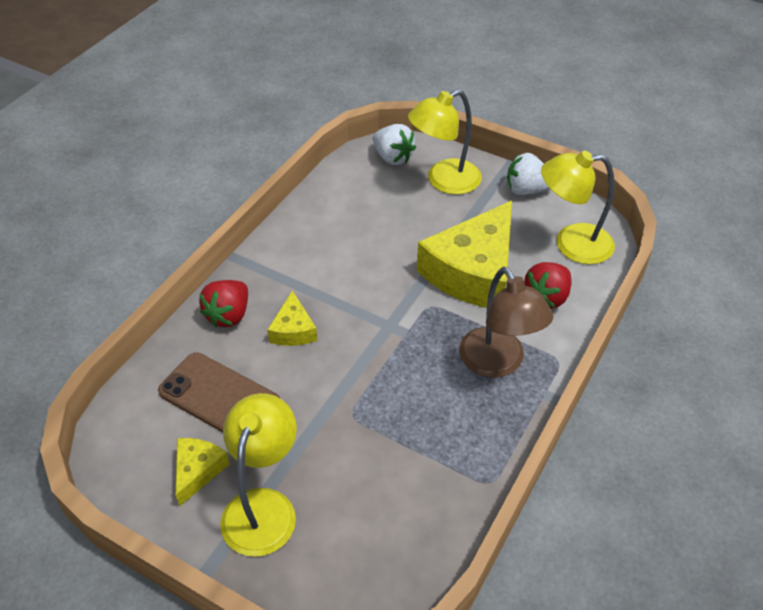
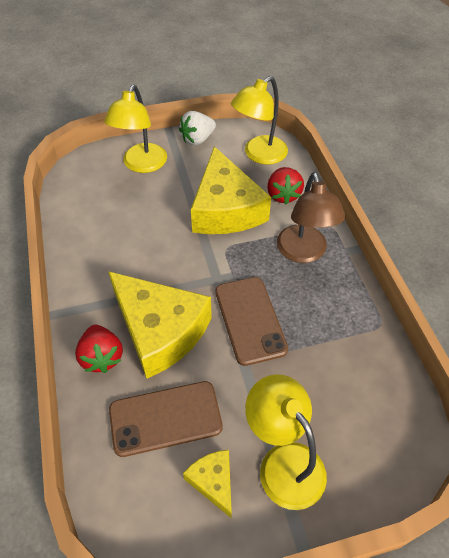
camera: 45 degrees left, 5 degrees up
yellow cheese [268,290,317,346] -> yellow cheese [108,271,212,378], size x2.15
white strawberry [373,124,416,165] -> none
brown lamp [459,267,553,377] -> brown lamp turned 60 degrees clockwise [277,172,345,263]
none -> brown phone [215,277,288,366]

